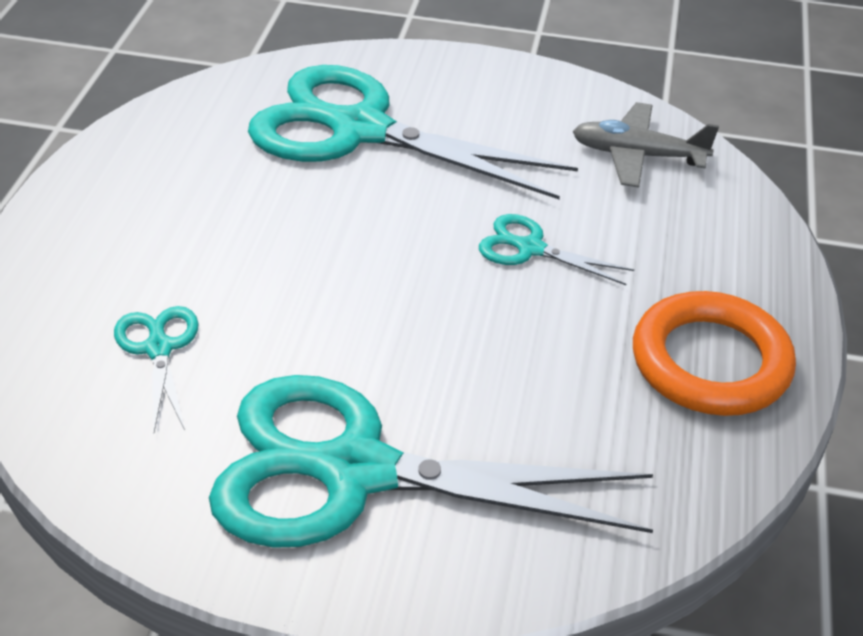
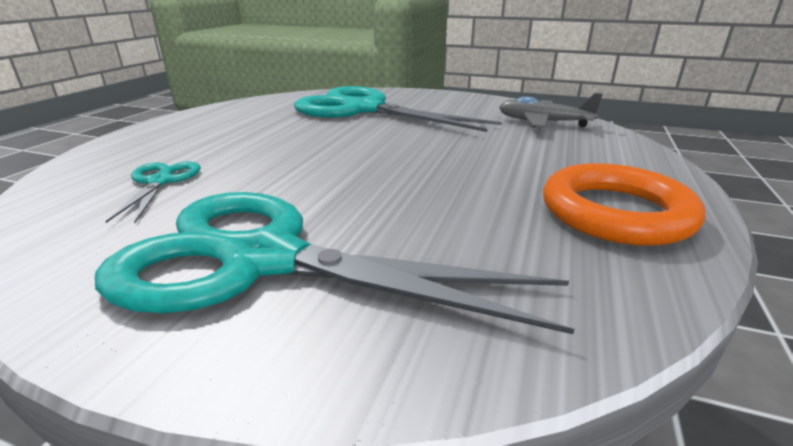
camera: 10 degrees right, 15 degrees down
turquoise scissors [479,214,634,285] -> none

